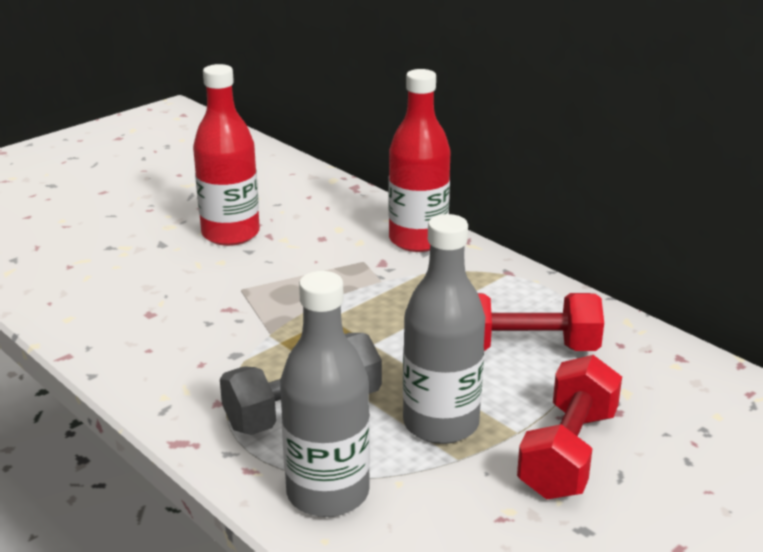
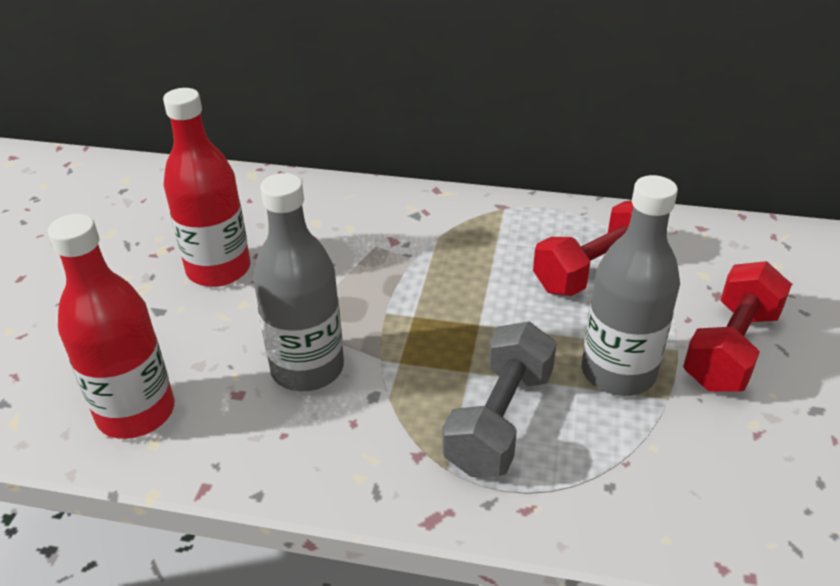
camera: 35 degrees left, 10 degrees up
grey bottle [280,271,370,517] -> grey bottle moved to [253,173,344,391]
red bottle [388,69,450,252] -> red bottle moved to [48,214,174,439]
red dumbbell [517,355,622,499] -> red dumbbell turned 45 degrees clockwise [683,261,792,391]

